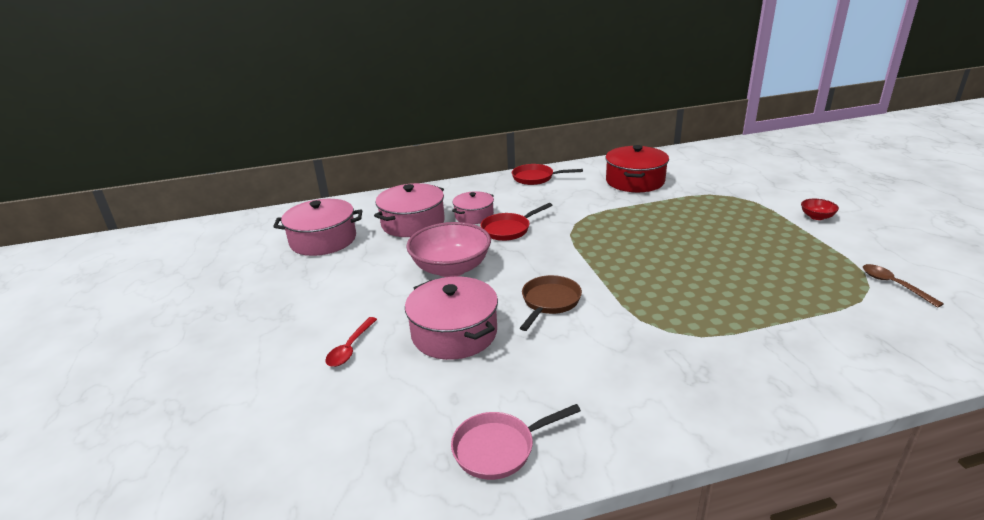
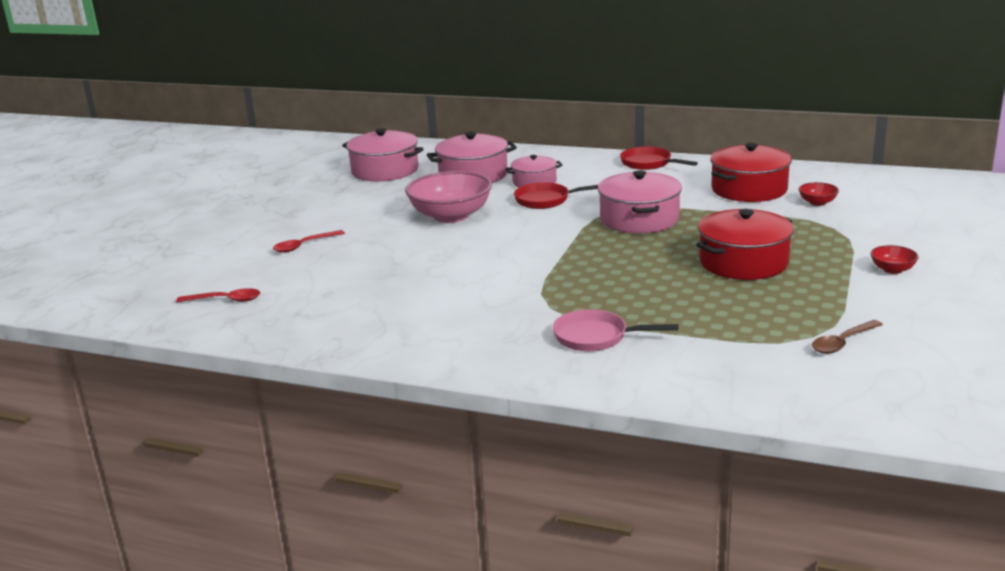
camera: 35 degrees right, 5 degrees down
pink pot [405,277,498,360] -> pink pot moved to [598,170,682,233]
pink pan [451,404,581,480] -> pink pan moved to [553,309,679,351]
brown pan [520,275,582,331] -> none
brown spoon [863,264,944,308] -> brown spoon turned 135 degrees counterclockwise [812,320,883,354]
none -> red spoon [176,288,260,302]
none -> red pot [696,209,794,280]
none -> red bowl [799,182,839,206]

